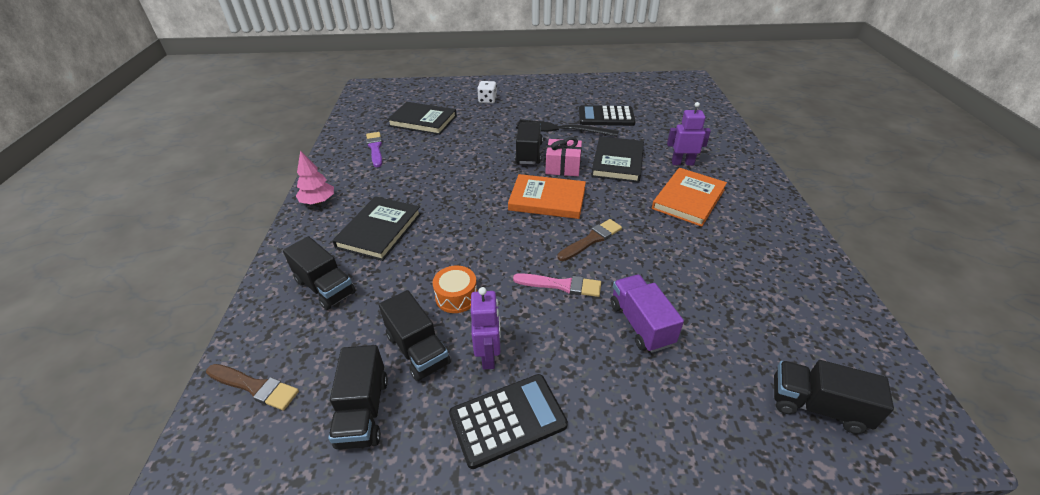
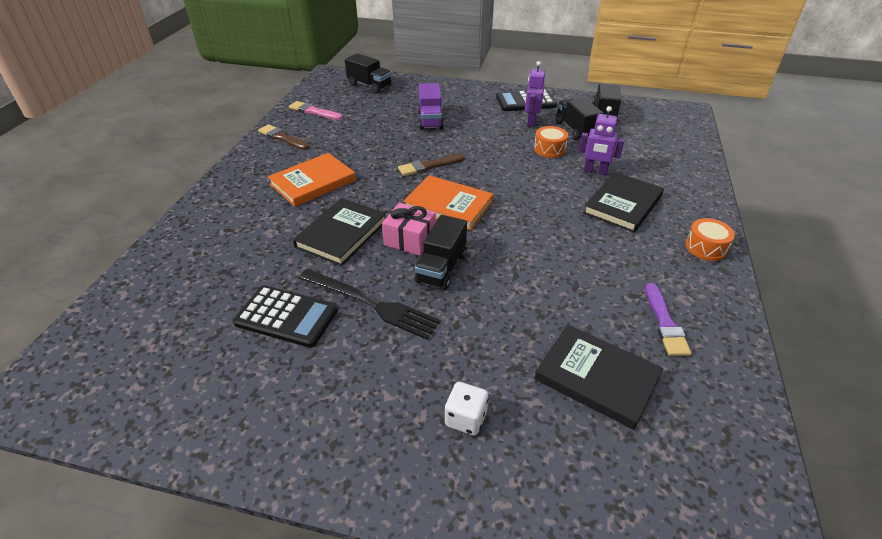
camera: 165 degrees left, 0 degrees up
brown brush [206,364,299,410] -> brown brush moved to [258,124,310,150]
black truck [283,236,356,310] -> none
pink tree [296,151,334,204] -> orange drum [685,218,735,261]
pink brush [513,273,601,297] -> pink brush moved to [289,101,343,120]
purple robot [667,102,711,166] -> purple robot moved to [579,106,625,175]

